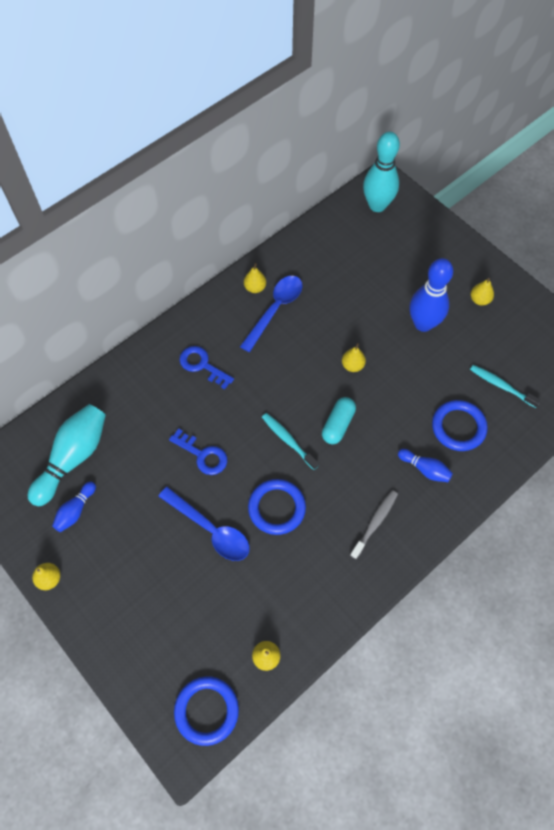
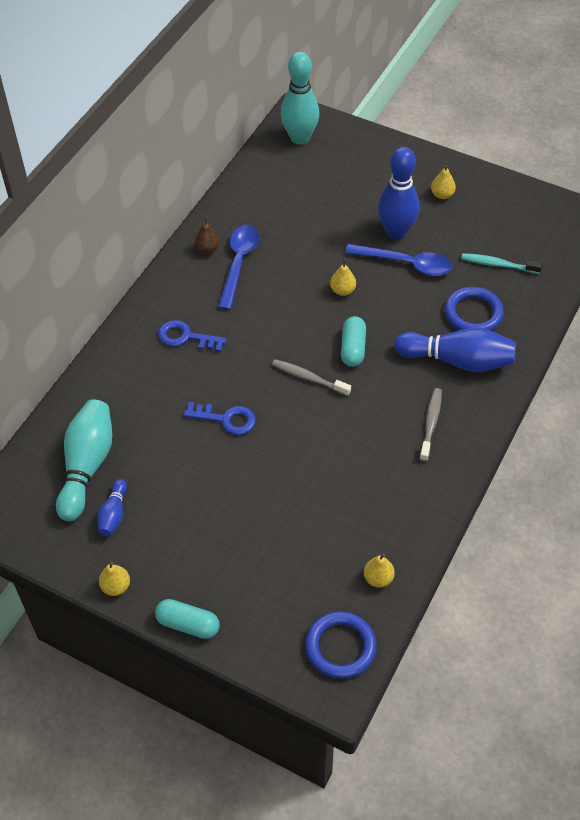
camera: 20 degrees left, 10 degrees down
blue spoon [158,487,250,561] -> blue spoon moved to [345,244,453,276]
yellow pear [244,263,266,293] -> brown pear [195,217,220,254]
blue ring [248,479,306,535] -> none
turquoise toothbrush [262,413,319,470] -> grey toothbrush [272,359,351,396]
blue bowling pin [398,449,453,482] -> blue bowling pin [394,328,516,372], size x1.95
none -> turquoise capsule [155,599,220,639]

